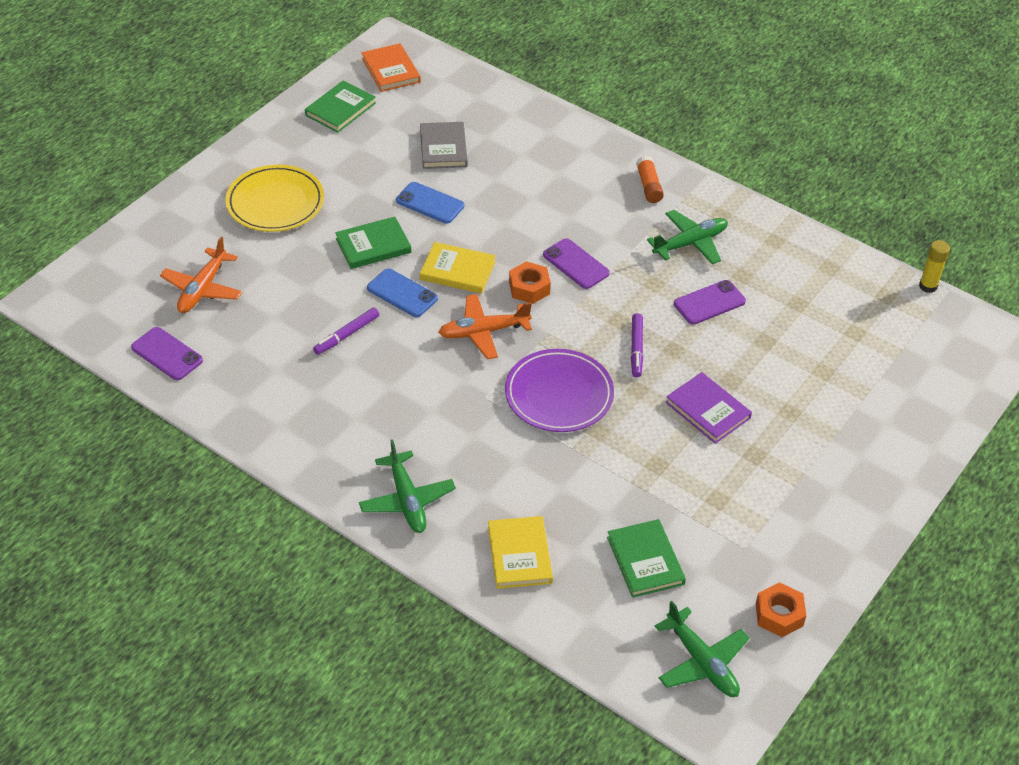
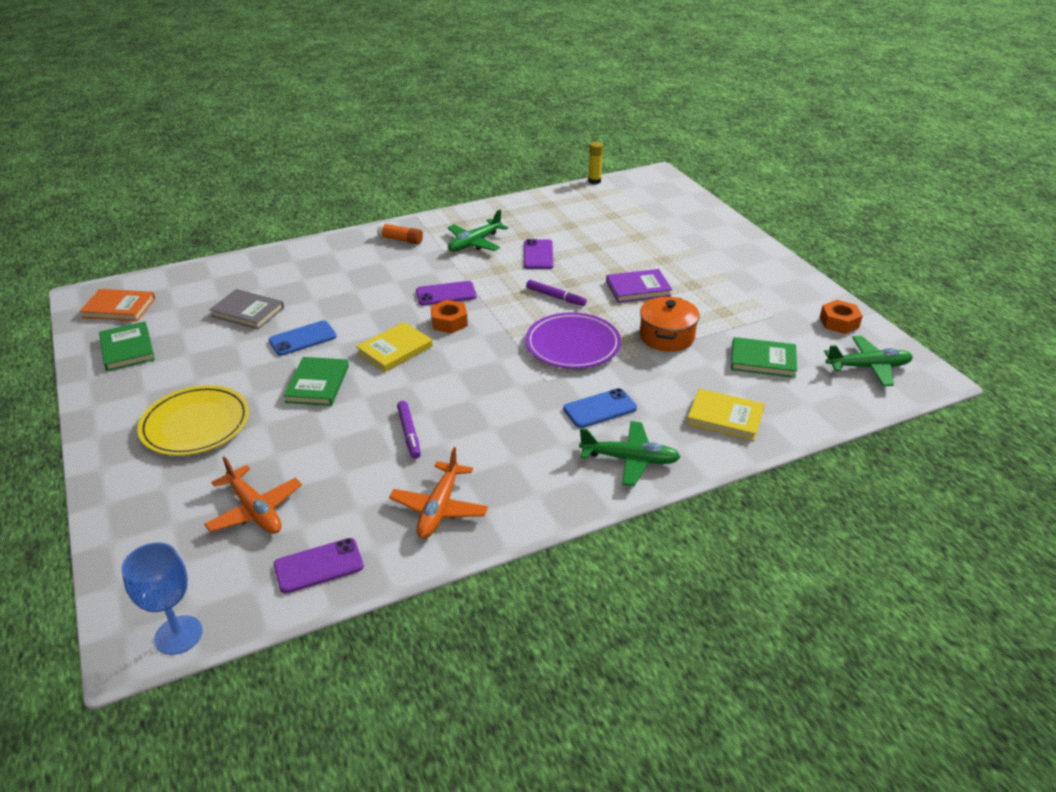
camera: 60 degrees left, 10 degrees down
blue phone [367,269,438,317] -> blue phone moved to [563,388,637,428]
orange plane [438,294,532,359] -> orange plane moved to [389,447,488,539]
green plane [647,210,728,264] -> green plane turned 135 degrees counterclockwise [448,209,508,252]
none -> blue goblet [121,542,202,655]
none -> orange pot [640,296,700,352]

